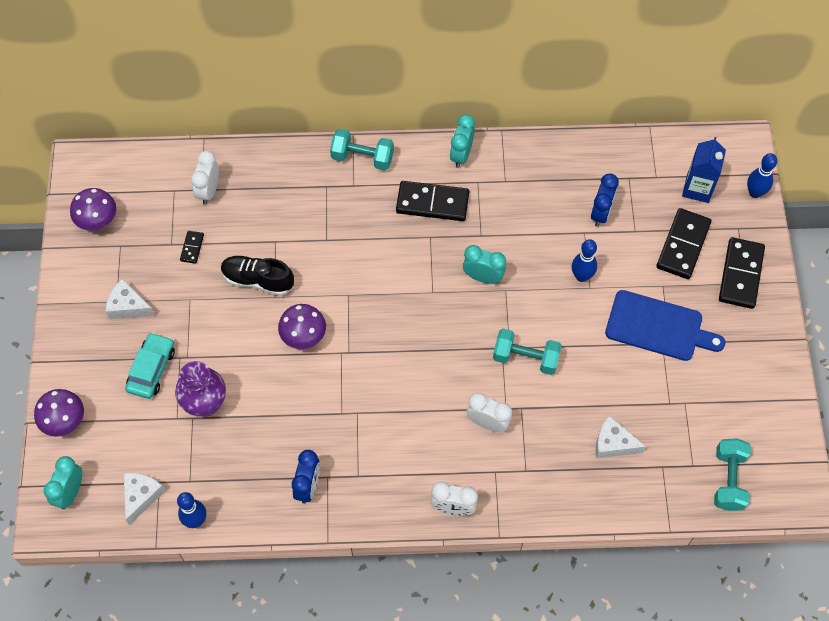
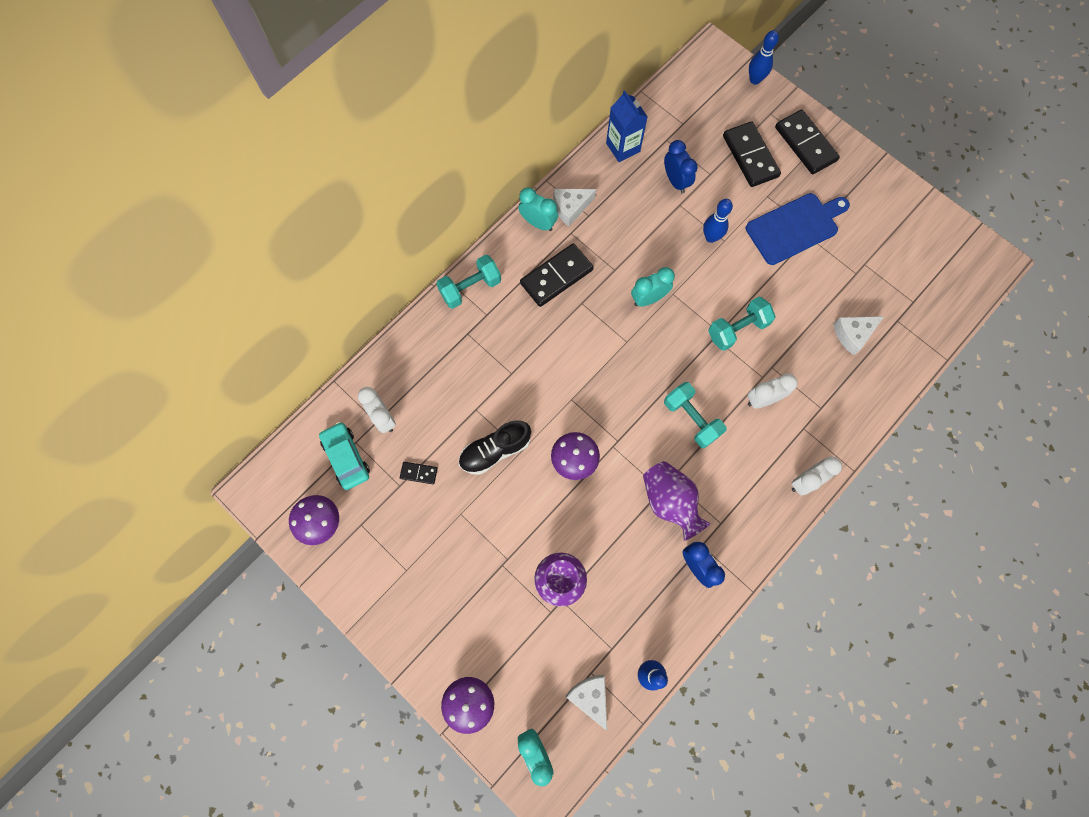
camera: 45 degrees left, 10 degrees up
white cheese [105,279,155,319] -> white cheese moved to [554,189,596,227]
turquoise car [125,332,175,399] -> turquoise car moved to [319,422,370,490]
black domino [180,231,204,264] -> black domino turned 45 degrees counterclockwise [400,462,438,484]
turquoise clock [450,114,475,168] -> turquoise clock turned 150 degrees clockwise [519,187,558,231]
blue carton [682,137,726,203] -> blue carton moved to [606,90,648,162]
turquoise dumbbell [714,438,751,511] -> turquoise dumbbell moved to [664,382,727,448]
none -> purple vase [643,461,711,541]

